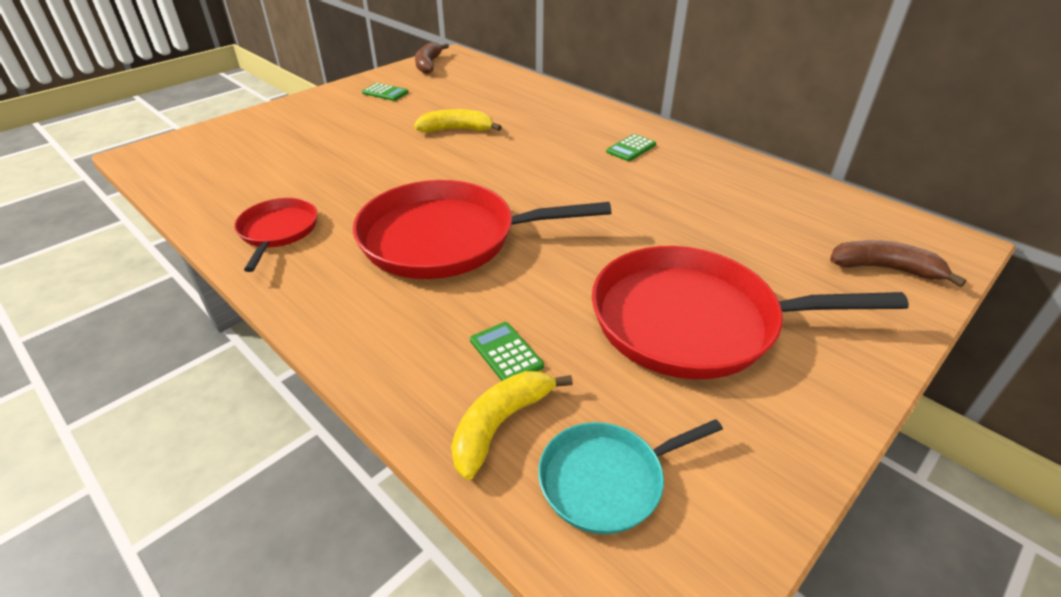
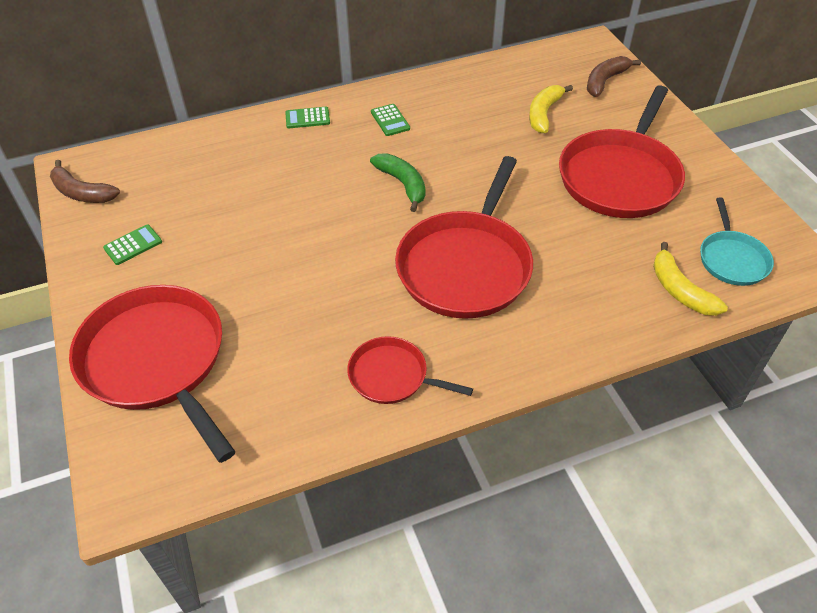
camera: 65 degrees left, 10 degrees up
yellow banana [414,109,502,132] -> yellow banana moved to [529,85,573,133]
green calculator [470,322,544,381] -> green calculator moved to [285,107,330,128]
none -> red pan [69,285,236,463]
none -> green banana [370,153,425,212]

